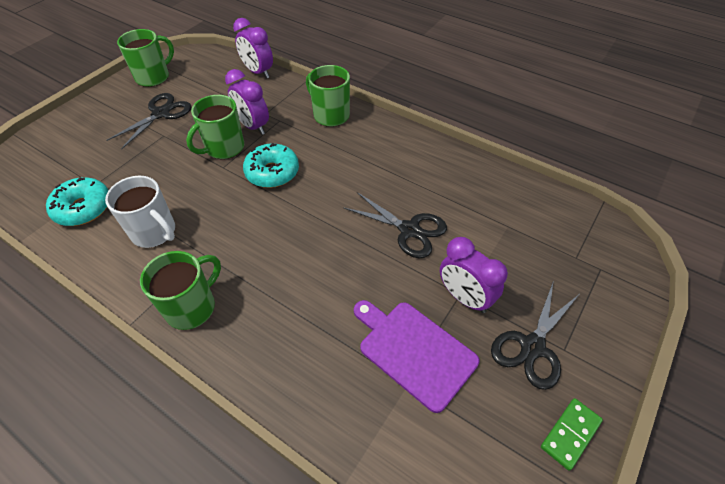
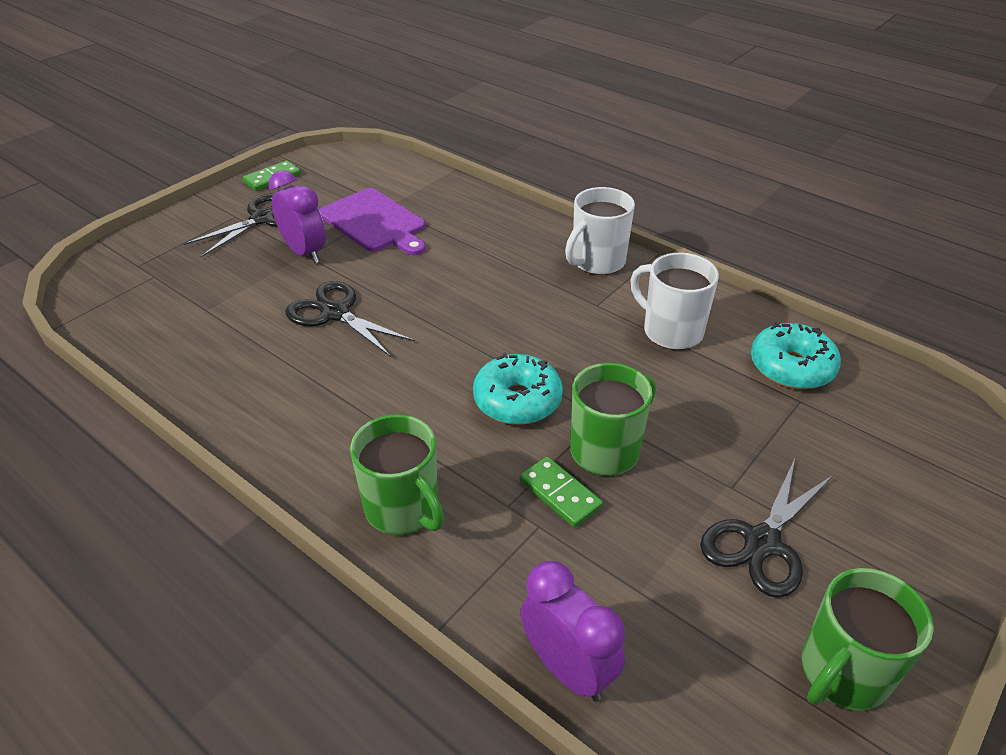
camera: 175 degrees left, 10 degrees down
green mug [140,251,221,330] -> white mug [565,187,635,275]
purple clock [225,69,269,135] -> green domino [520,457,603,527]

